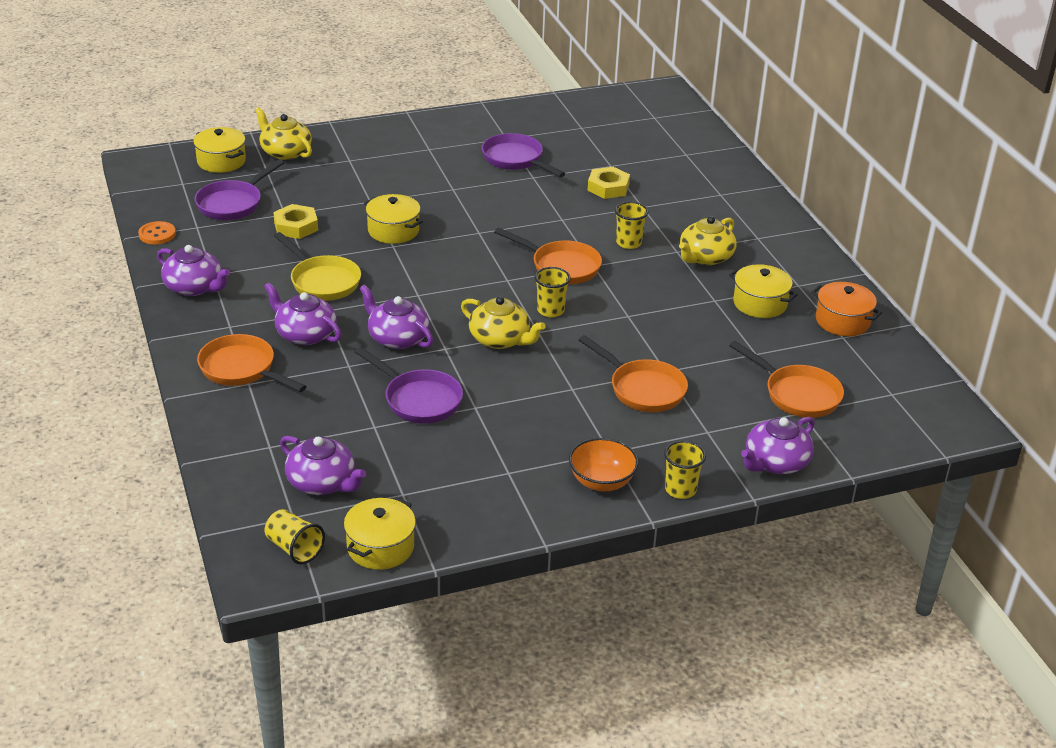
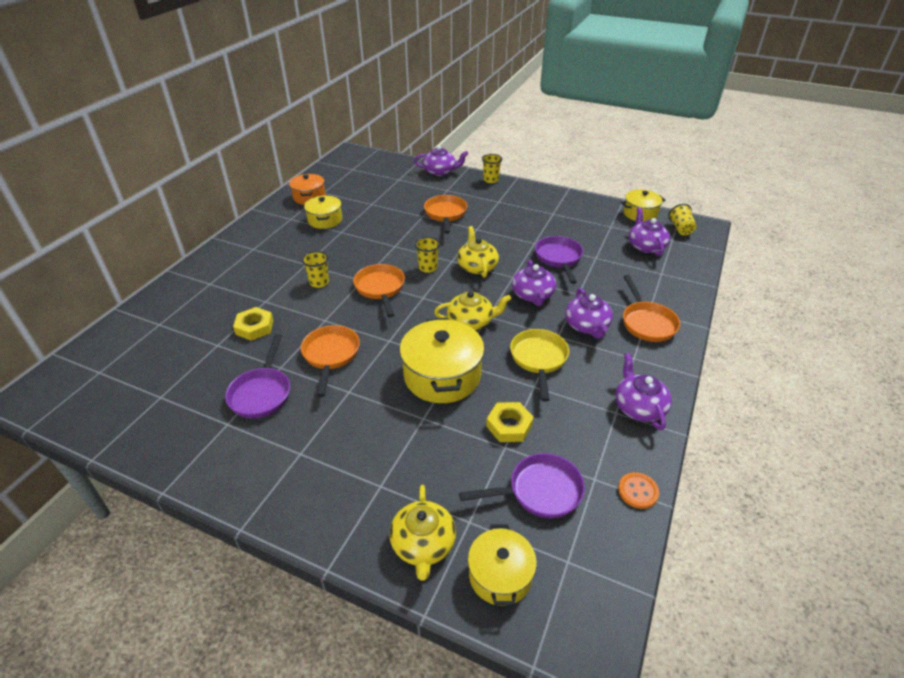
camera: 135 degrees left, 5 degrees up
yellow pot [364,194,423,244] -> yellow pot [399,318,485,403], size x1.64
orange bowl [569,438,639,491] -> none
yellow teapot [679,216,737,265] -> yellow teapot moved to [434,291,511,330]
orange pan [729,341,844,418] -> orange pan moved to [301,325,360,397]

